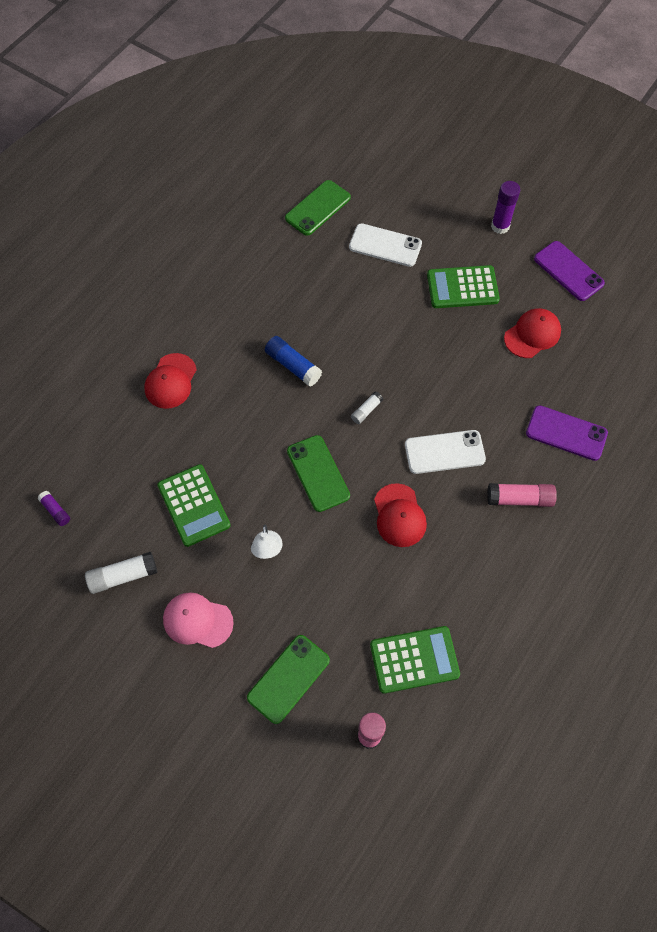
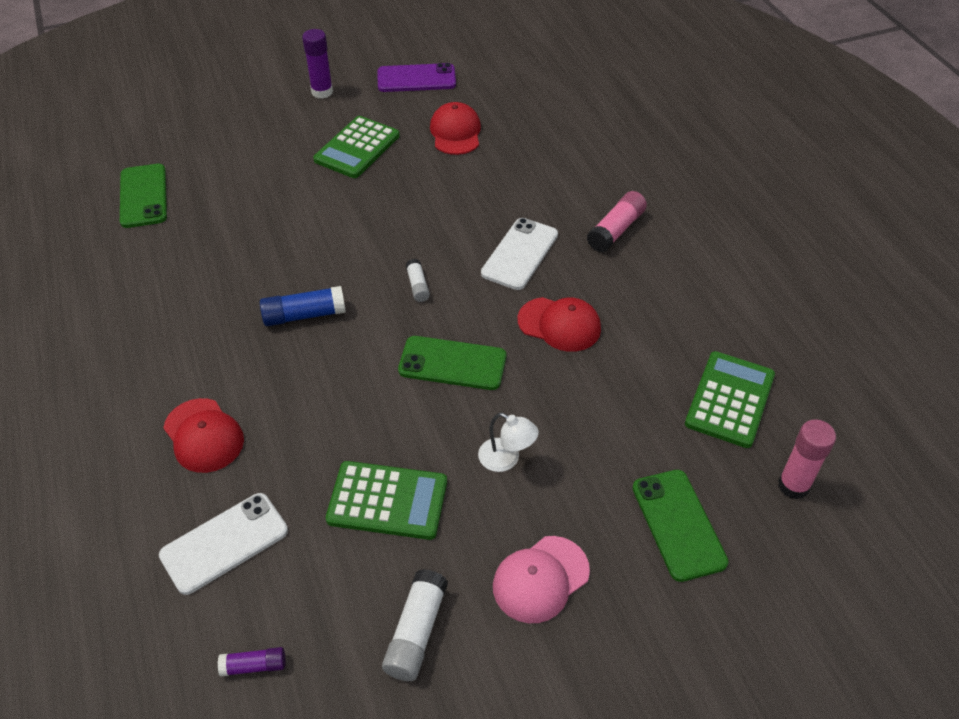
camera: 55 degrees left, 15 degrees down
white phone [349,223,422,267] -> white phone moved to [159,493,288,595]
purple phone [526,405,608,461] -> none

